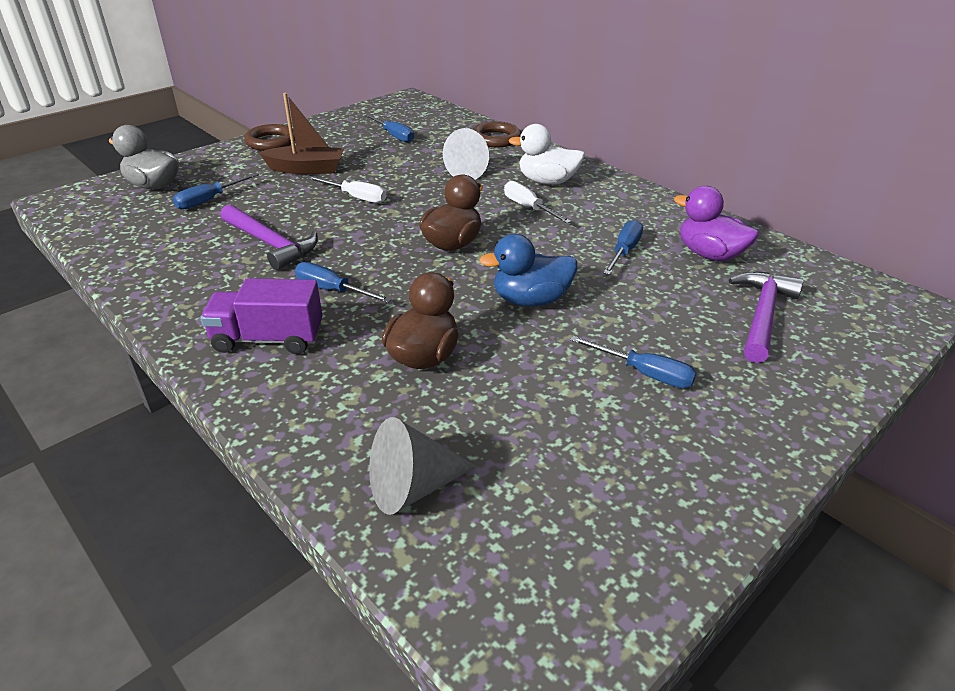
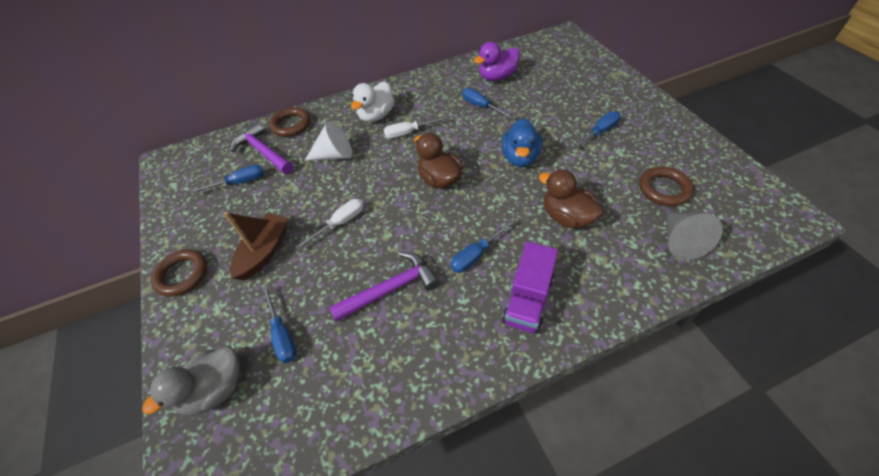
camera: 65 degrees left, 15 degrees up
purple hammer [729,271,804,363] -> purple hammer moved to [231,122,293,174]
none -> brown ring [639,166,694,206]

